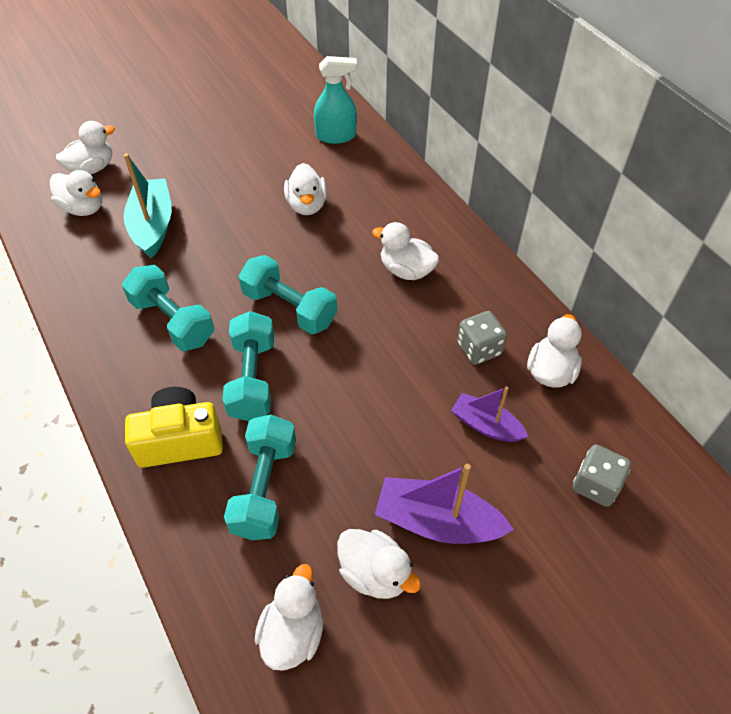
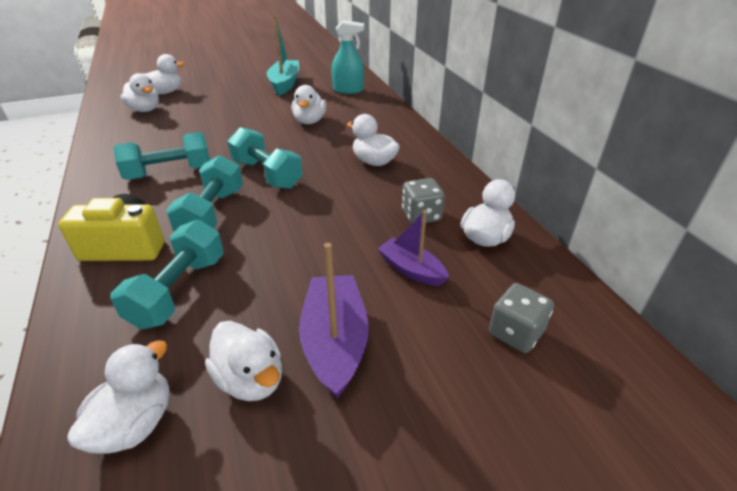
camera: 10 degrees right, 15 degrees down
turquoise dumbbell [122,265,214,351] -> turquoise dumbbell turned 75 degrees counterclockwise [113,132,210,180]
turquoise boat [124,153,172,258] -> turquoise boat moved to [267,15,299,96]
purple boat [375,464,514,544] -> purple boat turned 60 degrees clockwise [299,243,369,398]

